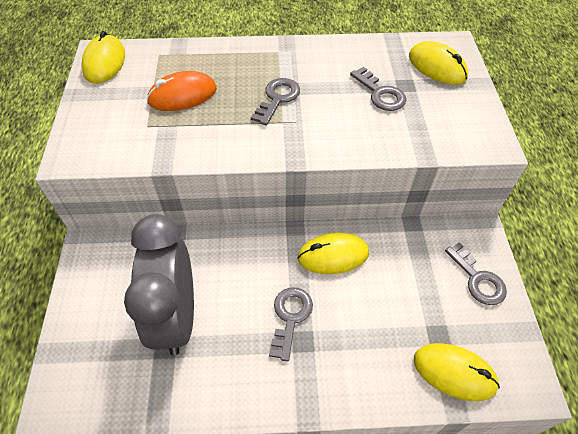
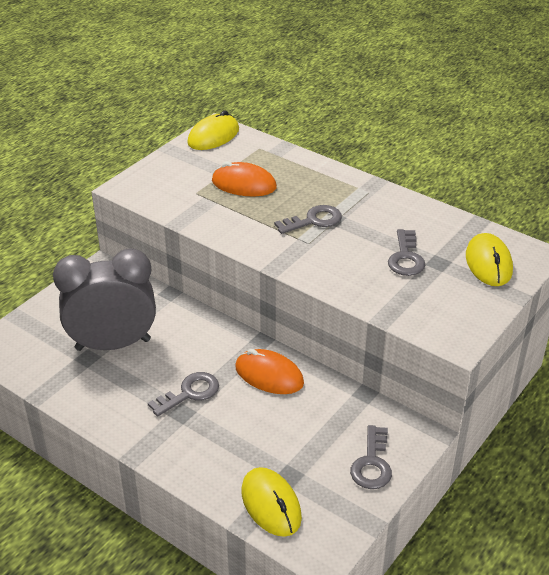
camera: 40 degrees right, 15 degrees down
grey clock [124,214,194,356] -> grey clock turned 45 degrees clockwise [53,248,156,351]
yellow mouse [298,232,369,274] -> orange mouse [235,349,304,394]

